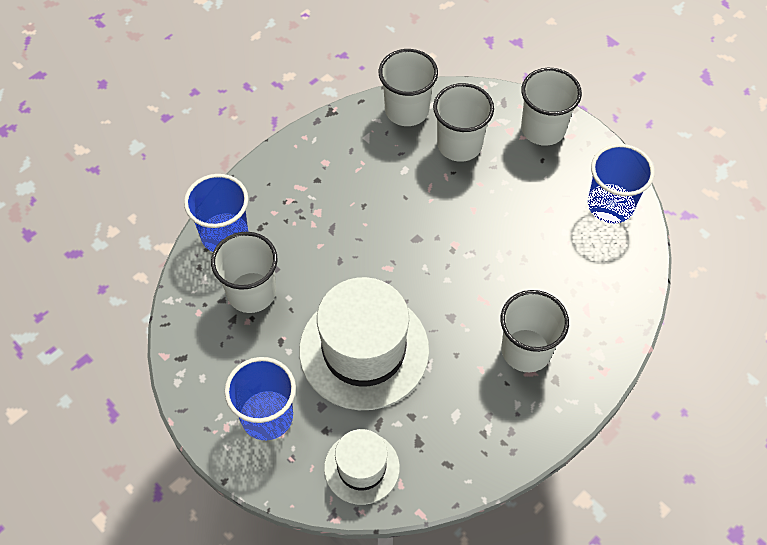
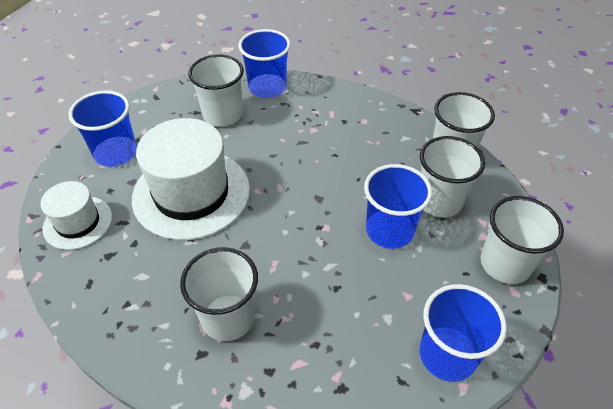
camera: 70 degrees right, 10 degrees down
none -> blue cup [364,164,432,249]

